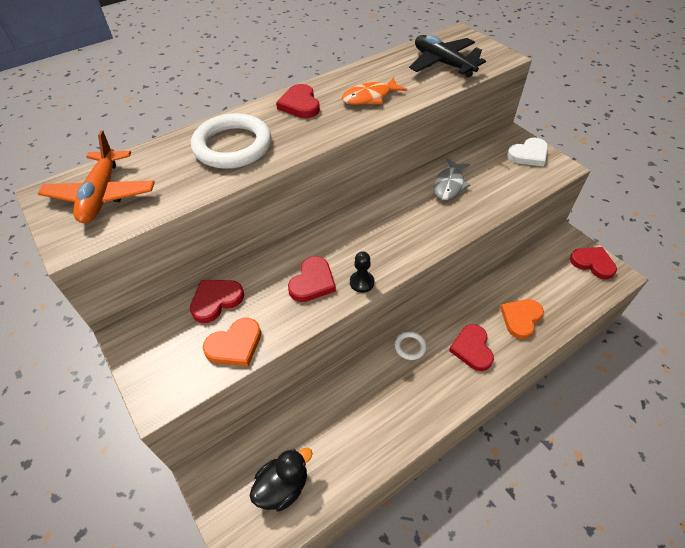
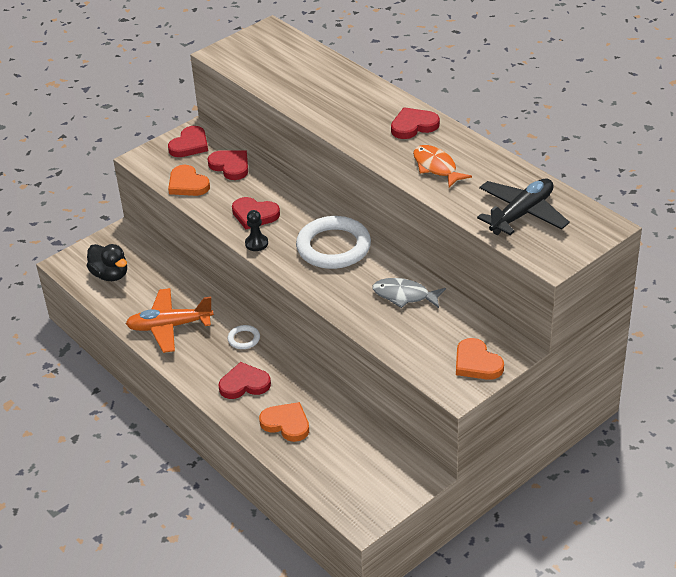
camera: 85 degrees right, 10 degrees down
orange plane [38,130,155,223] -> orange plane moved to [126,288,214,353]
white ring [191,113,272,169] -> white ring moved to [296,216,371,269]
white heart [507,138,548,167] -> orange heart [456,338,504,380]
red heart [570,247,617,279] -> red heart moved to [168,126,208,157]

